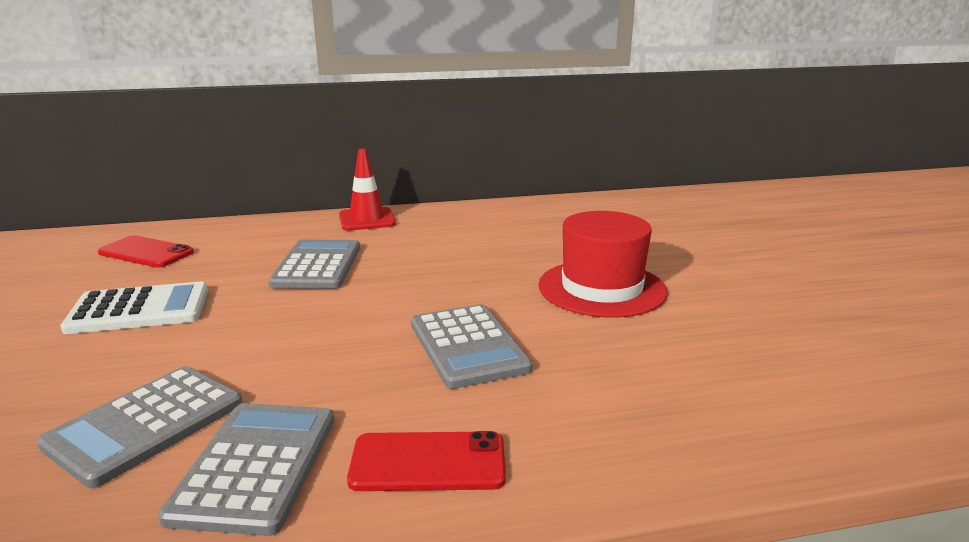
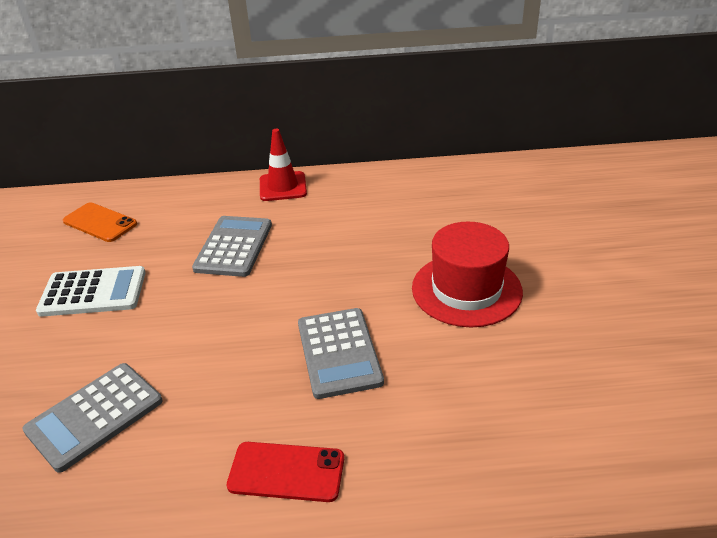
camera: 10 degrees right, 15 degrees up
red phone [98,235,194,268] -> orange phone [63,202,137,242]
grey calculator [158,403,334,536] -> none

